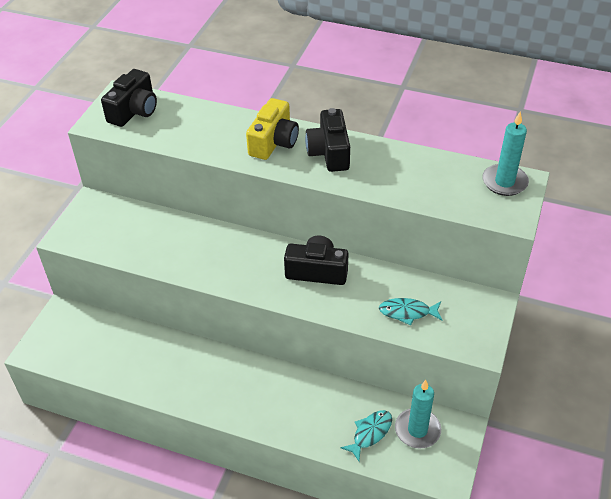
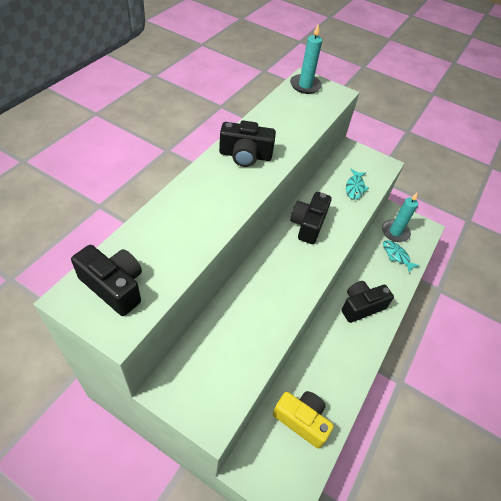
camera: 85 degrees left, 5 degrees up
yellow camera [246,98,299,160] -> yellow camera moved to [273,391,334,448]
none -> black camera [341,281,394,323]

